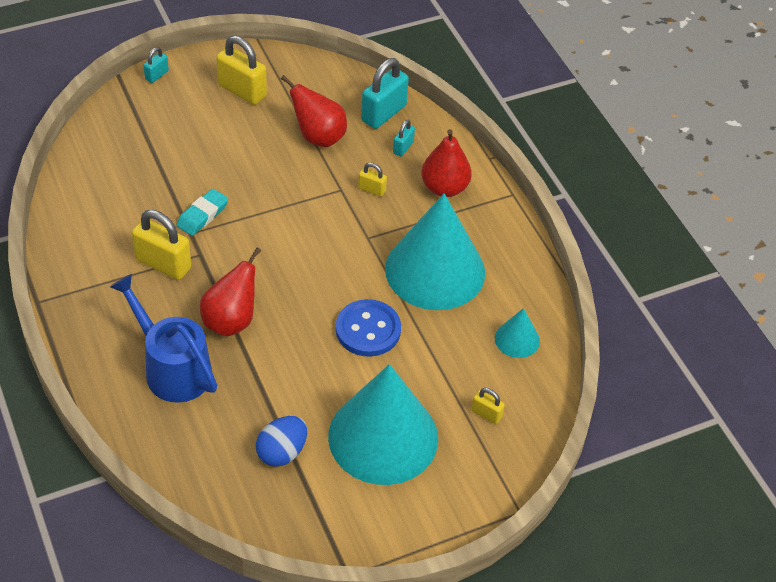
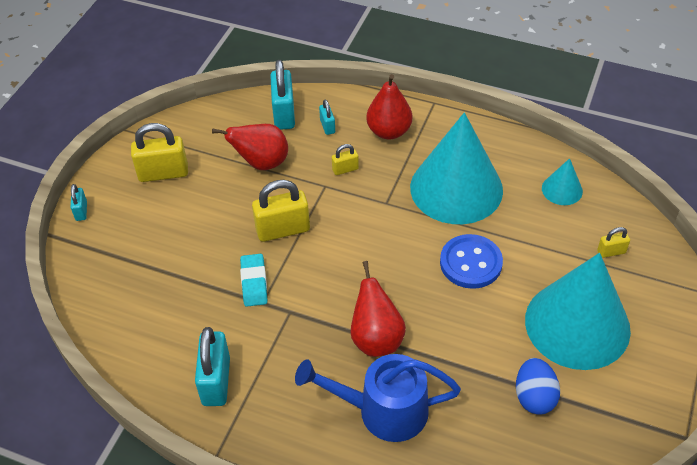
camera: 40 degrees left, 0 degrees up
yellow padlock [132,210,191,280] -> yellow padlock moved to [252,180,310,242]
none -> turquoise padlock [195,327,230,406]

